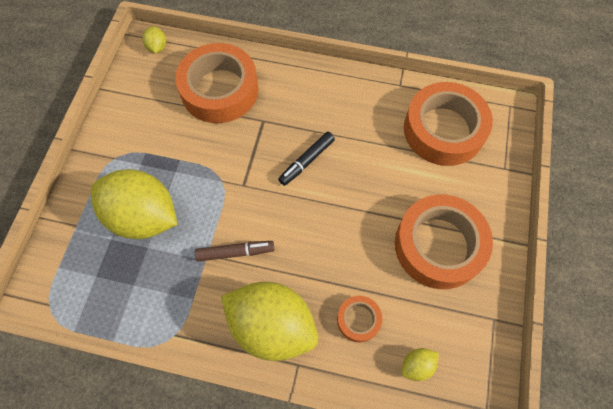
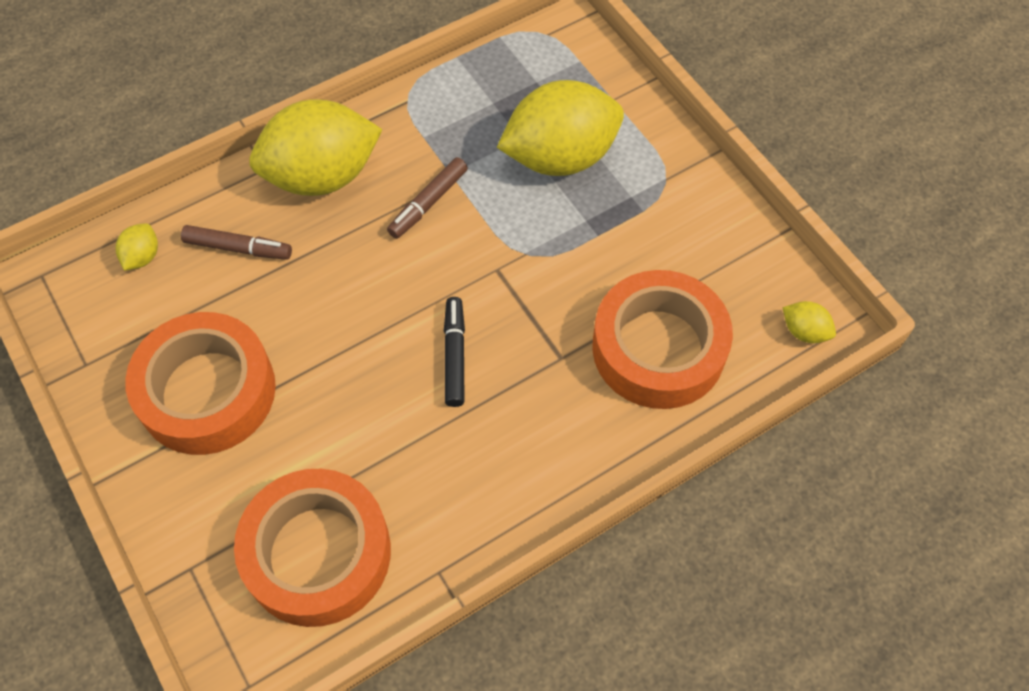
camera: 135 degrees right, 5 degrees down
orange tape [337,296,382,343] -> brown marker [181,225,292,260]

